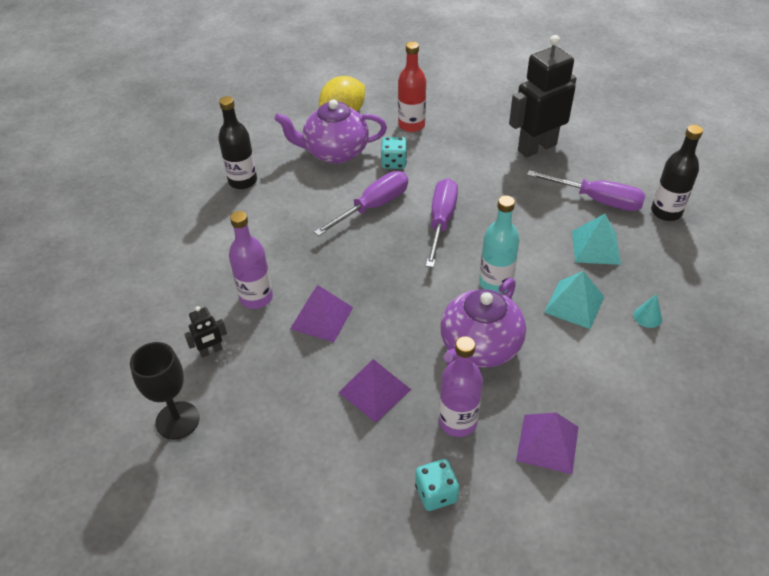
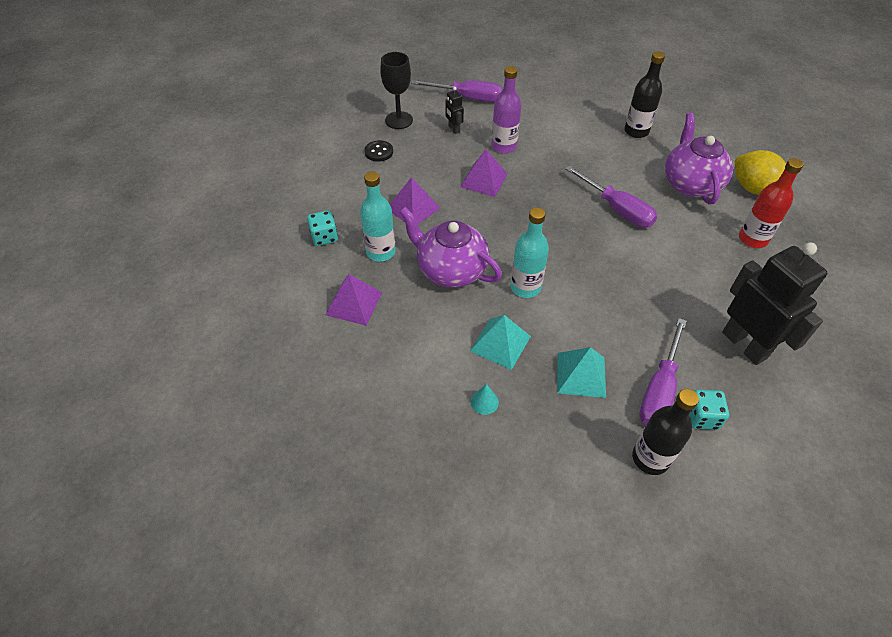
camera: 90 degrees right, 5 degrees up
turquoise dice [381,137,407,169] -> turquoise dice moved to [689,390,729,430]
purple screwdriver [426,178,458,268] -> purple screwdriver moved to [411,80,503,102]
purple bottle [439,336,483,437] -> turquoise bottle [360,171,396,262]
none -> black button [364,140,393,162]

